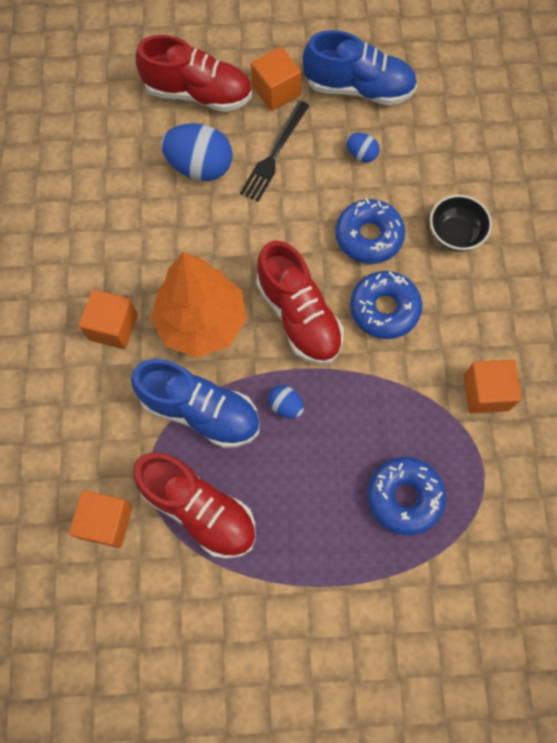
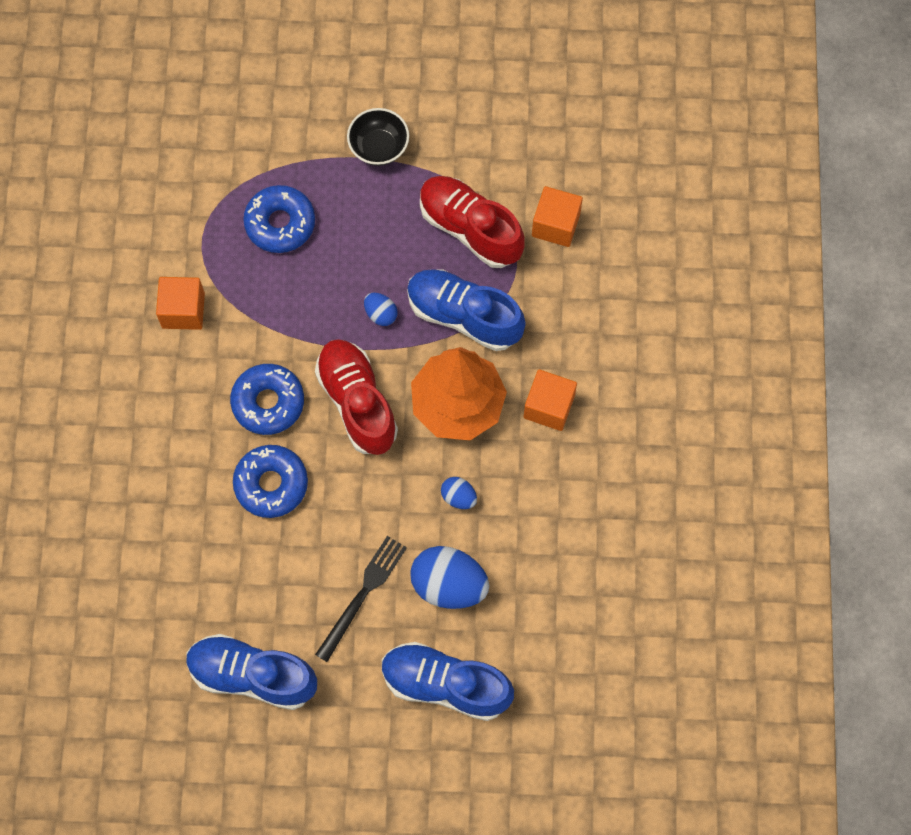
camera: 175 degrees left, 0 degrees up
red shoe [136,35,252,112] -> blue shoe [382,642,514,721]
orange cube [251,47,301,111] -> none
blue egg [346,133,380,162] -> blue egg moved to [441,477,477,509]
black bowl [430,195,492,251] -> black bowl moved to [347,108,409,166]

